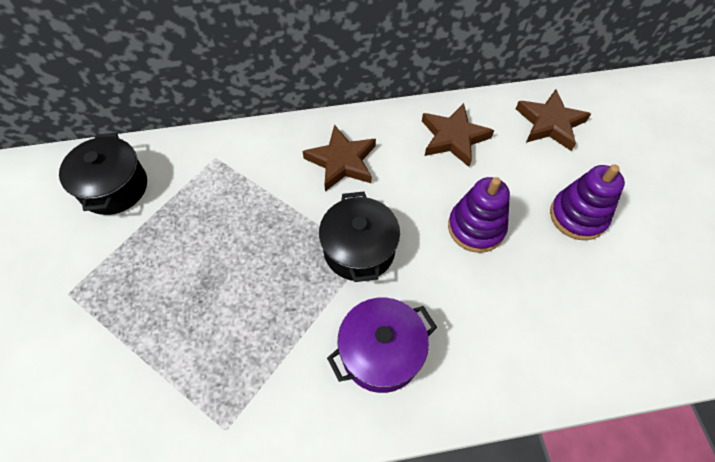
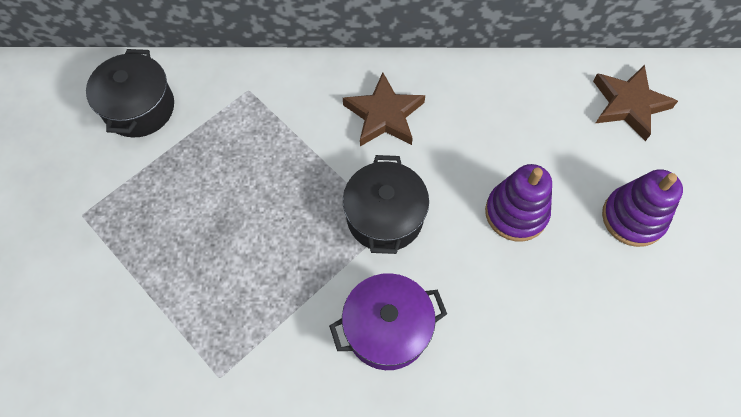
camera: 10 degrees right, 5 degrees up
brown star [422,103,494,167] -> none

